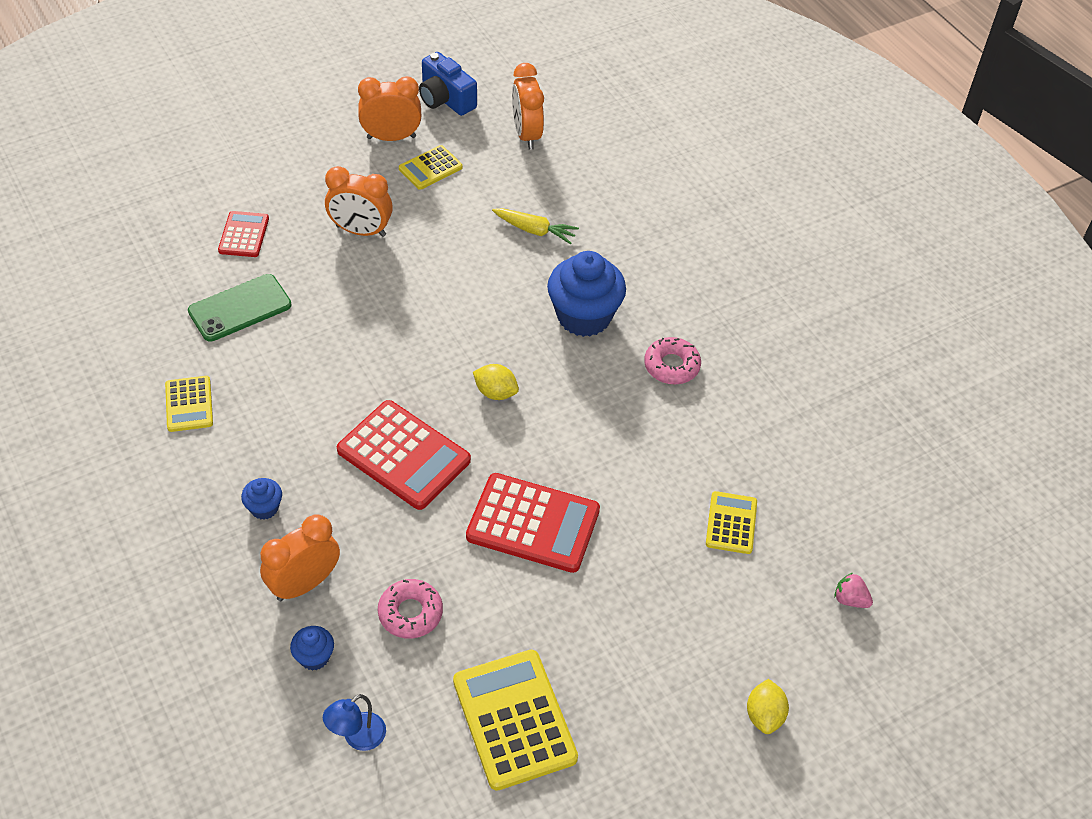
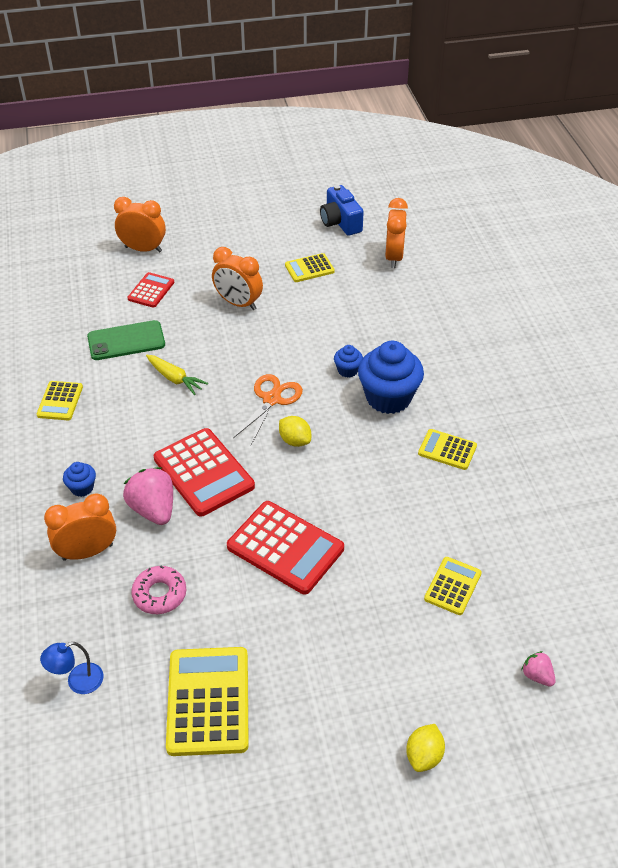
camera: 20 degrees right, 5 degrees down
blue cupcake [290,626,334,671] -> blue cupcake moved to [334,345,363,378]
orange clock [358,76,421,141] -> orange clock moved to [114,197,166,252]
yellow carrot [492,208,579,244] -> yellow carrot moved to [146,355,208,395]
pink donut [644,337,701,384] -> yellow calculator [418,429,477,470]
none -> pink strawberry [123,467,173,525]
none -> orange scissors [233,374,303,445]

